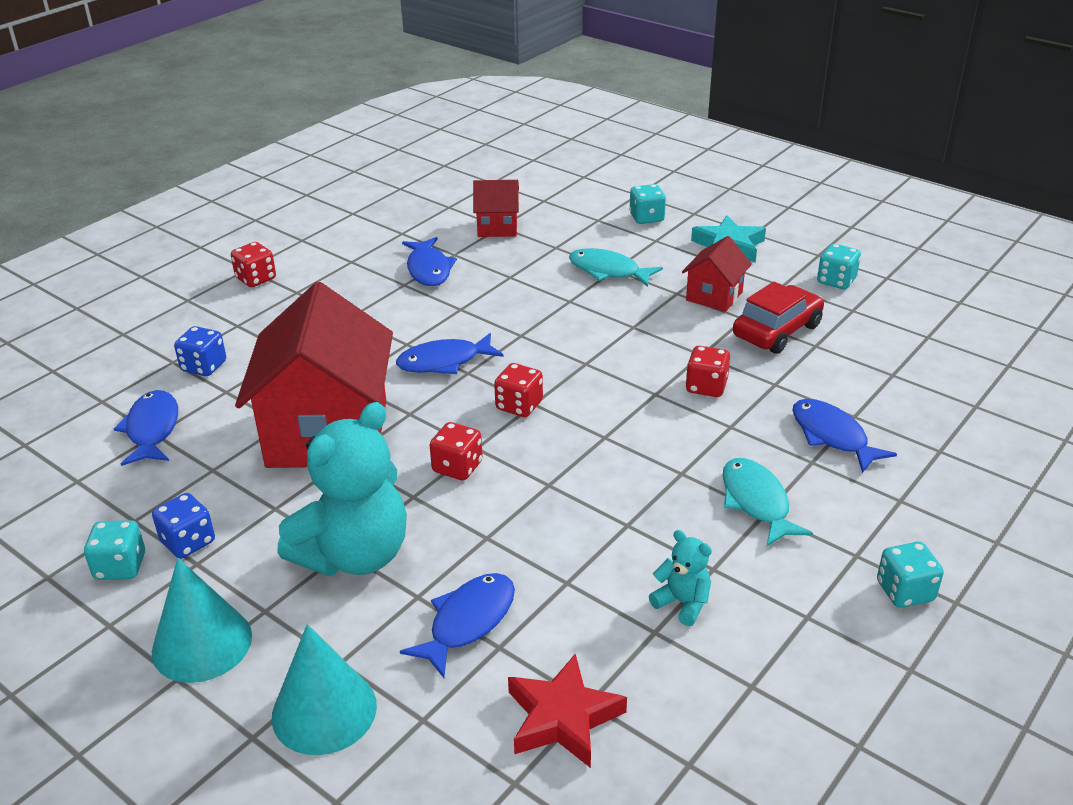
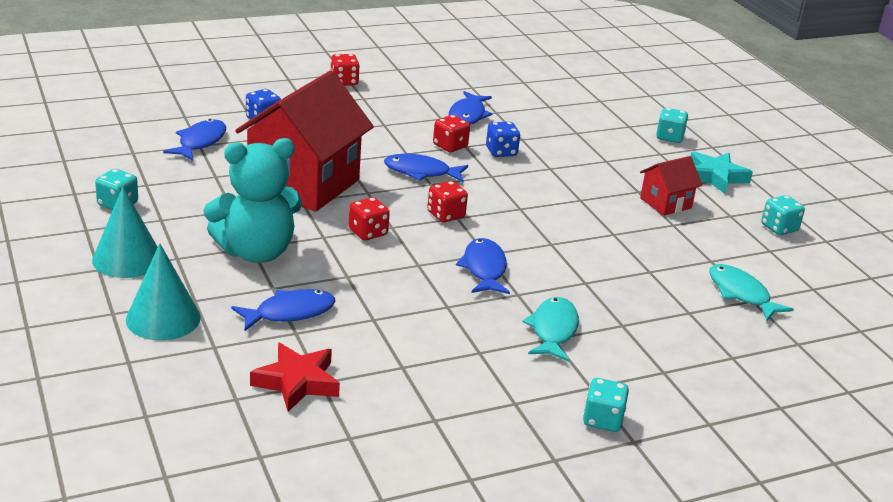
camera: 25 degrees right, 5 degrees down
blue dice [152,493,215,559] -> blue dice moved to [486,122,520,157]
red house [473,180,519,237] -> none
turquoise fish [569,248,663,287] -> turquoise fish moved to [709,264,794,321]
turquoise teddy bear [649,530,712,626] -> none
red dice [686,346,730,397] -> red dice moved to [433,115,470,152]
red car [733,282,824,354] -> none
blue fish [792,399,897,473] -> blue fish moved to [456,238,510,294]

